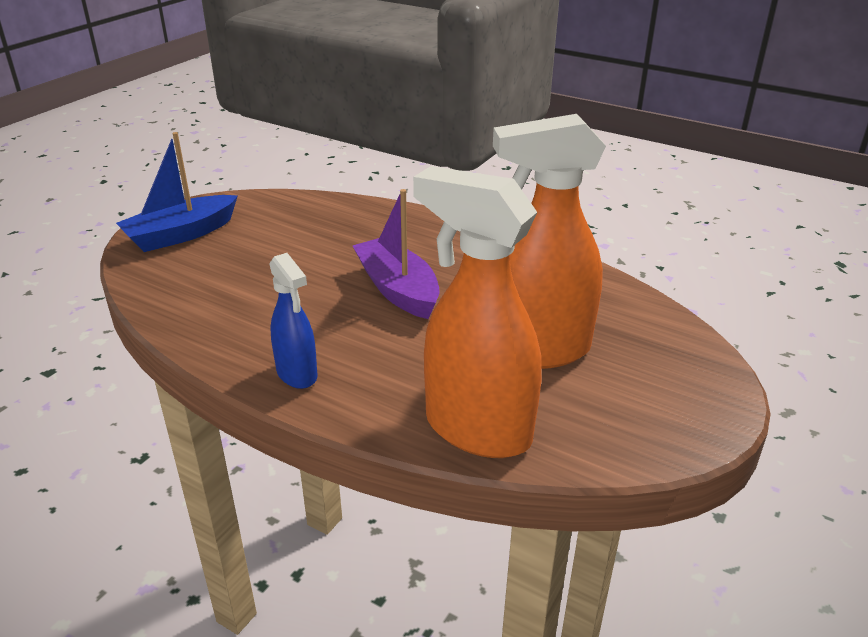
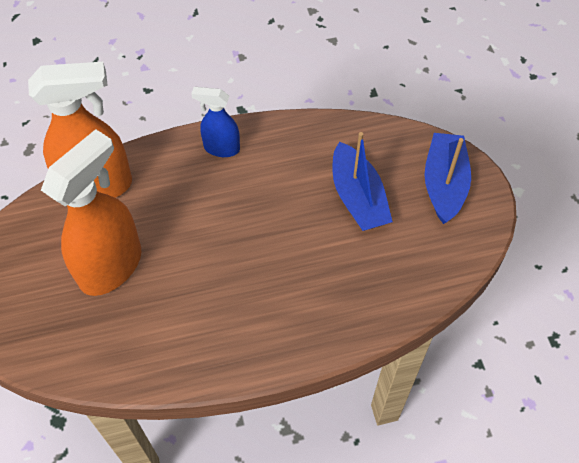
camera: 135 degrees right, 25 degrees up
purple boat [352,189,440,319] -> none
none -> blue boat [332,132,393,231]

